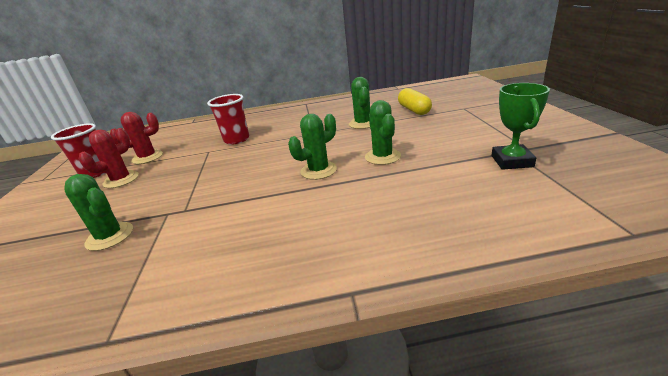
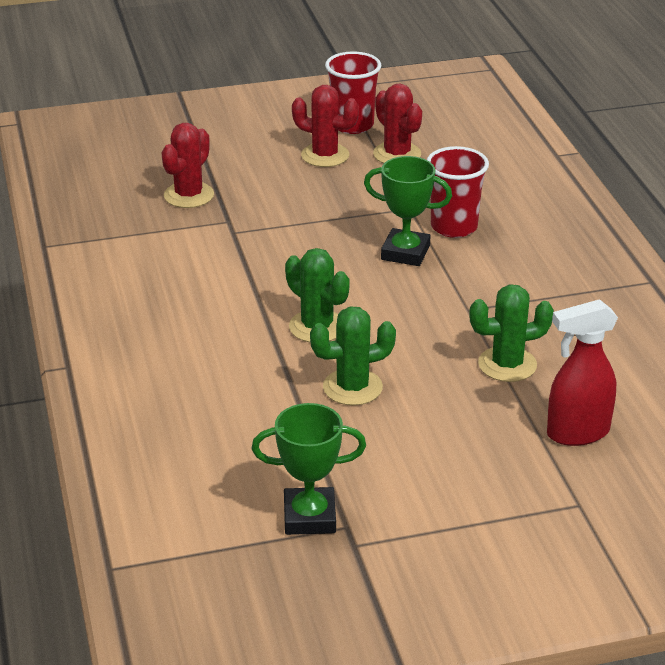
camera: 80 degrees right, 5 degrees up
green cactus [64,174,133,251] -> red cactus [162,123,214,208]
yellow capsule [398,88,432,115] -> red spray bottle [547,299,618,446]
none -> green trophy [364,156,452,266]

